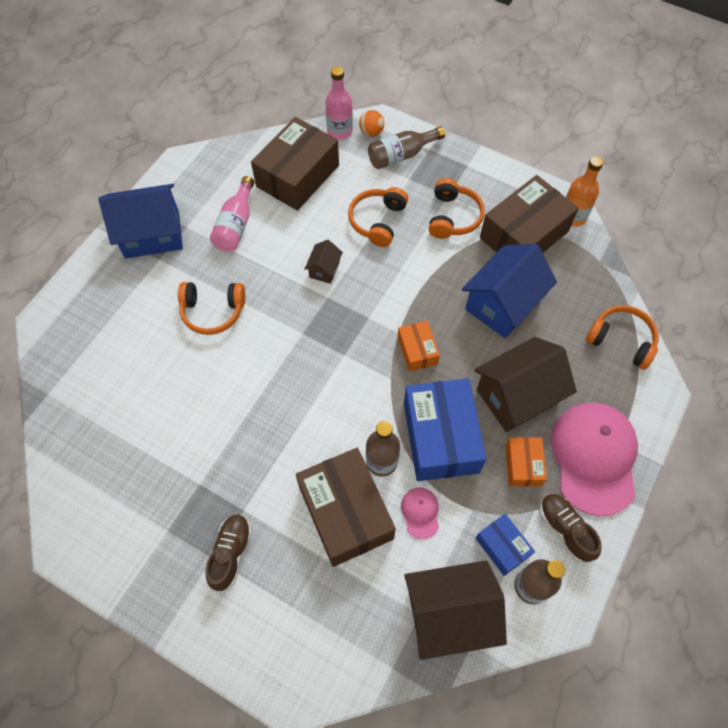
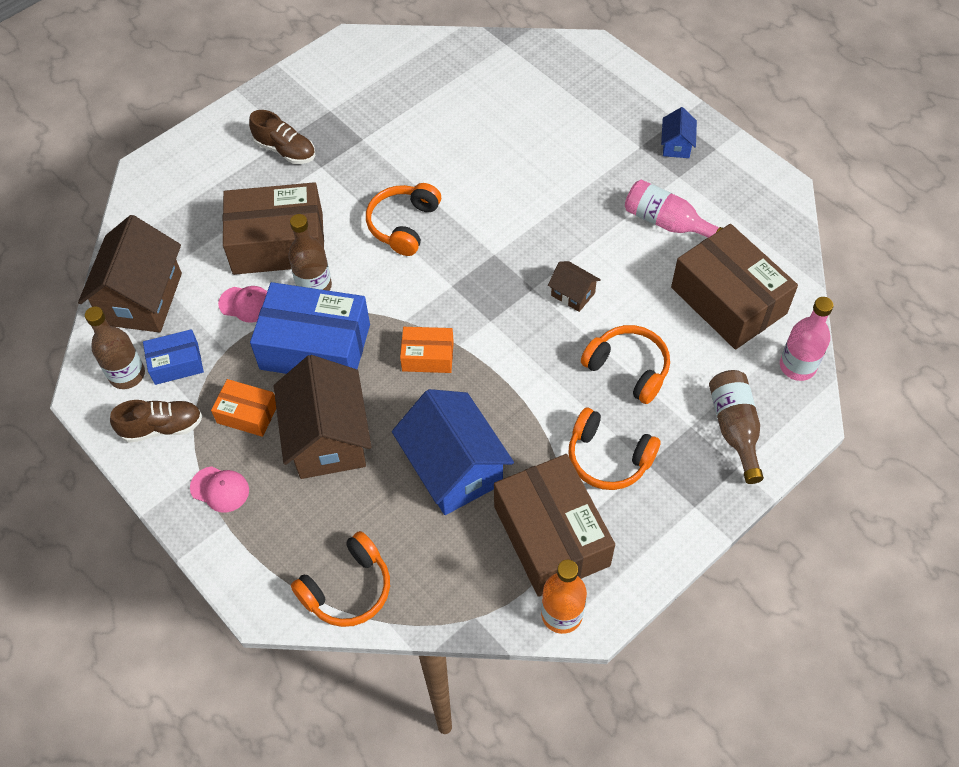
camera: 110 degrees right, 5 degrees down
blue house [99,184,183,258] -> blue house [661,107,697,158], size x0.47
orange headphones [178,282,245,335] -> orange headphones moved to [366,183,441,256]
orange ball [359,110,384,137] -> none
pink cap [551,403,638,517] -> pink cap [190,466,249,512], size x0.43

